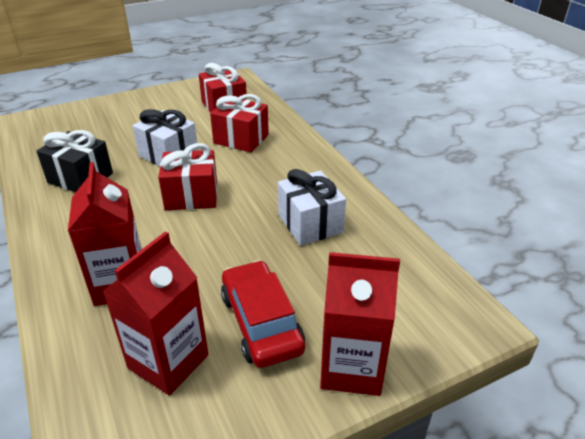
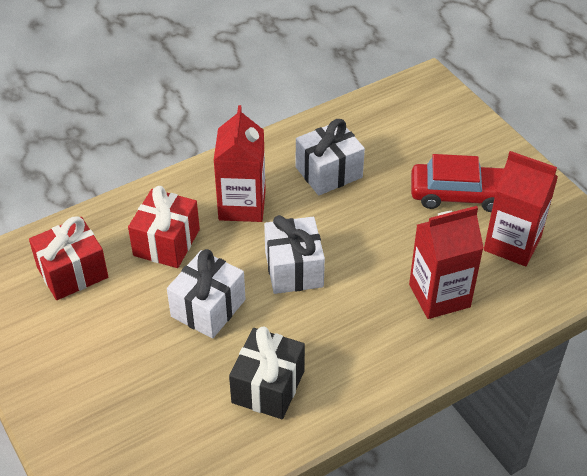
camera: 95 degrees left, 10 degrees up
red gift [158,143,217,210] -> white gift [264,215,325,294]
red car [221,260,305,368] -> red car turned 150 degrees counterclockwise [411,154,504,212]
red carton [320,252,400,396] -> red carton moved to [214,105,266,222]

